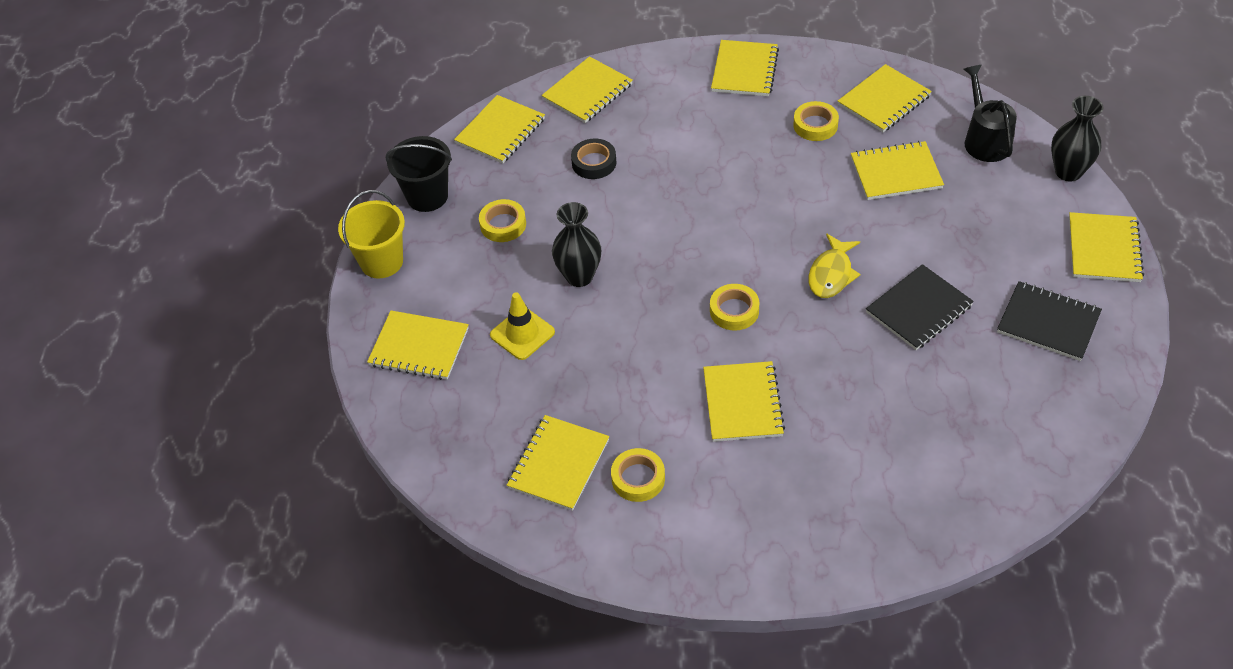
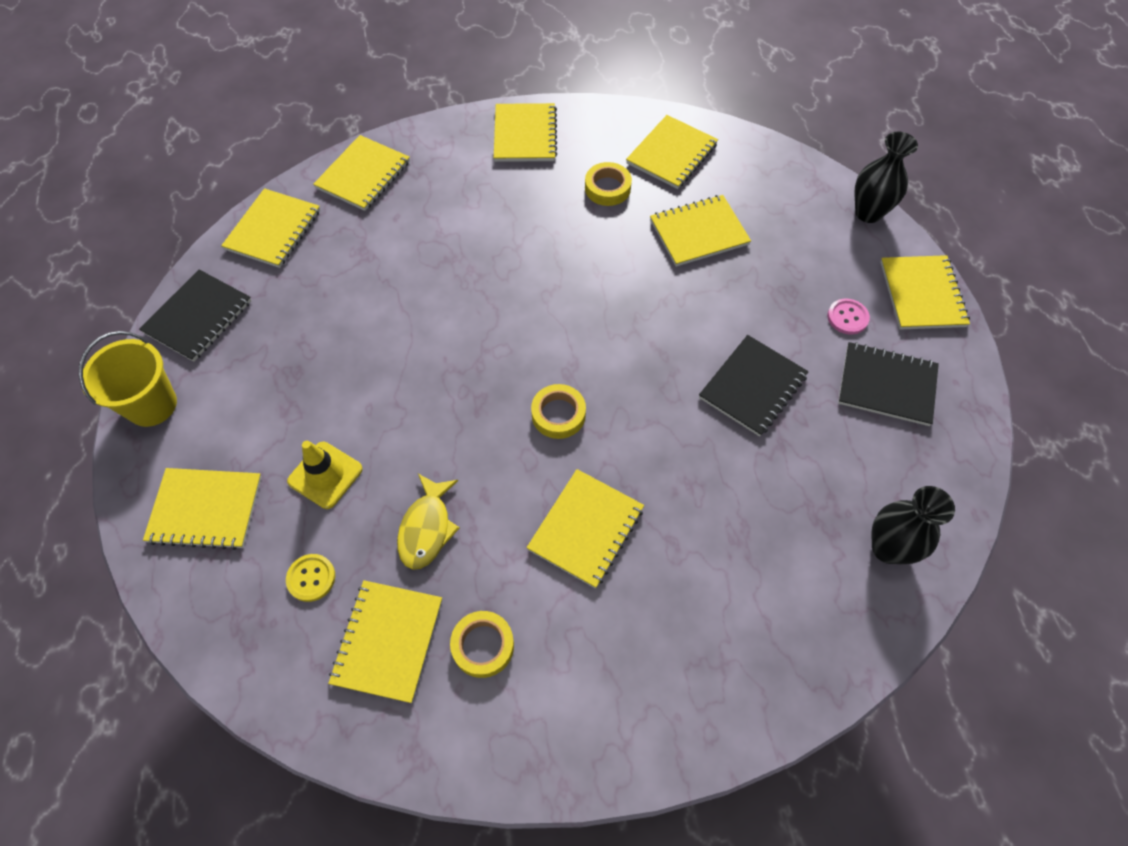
camera: 15 degrees left, 10 degrees up
black bucket [385,136,452,212] -> black notebook [139,269,252,362]
yellow tape [479,199,526,242] -> none
black vase [552,202,601,287] -> black vase moved to [872,486,955,564]
black tape [571,138,617,179] -> none
yellow notebook [703,361,785,442] -> yellow notebook turned 45 degrees clockwise [526,469,644,589]
yellow fish [808,233,860,298] -> yellow fish moved to [397,474,460,570]
black watering can [964,65,1017,162] -> none
none -> yellow button [286,554,335,602]
none -> pink button [827,299,870,335]

